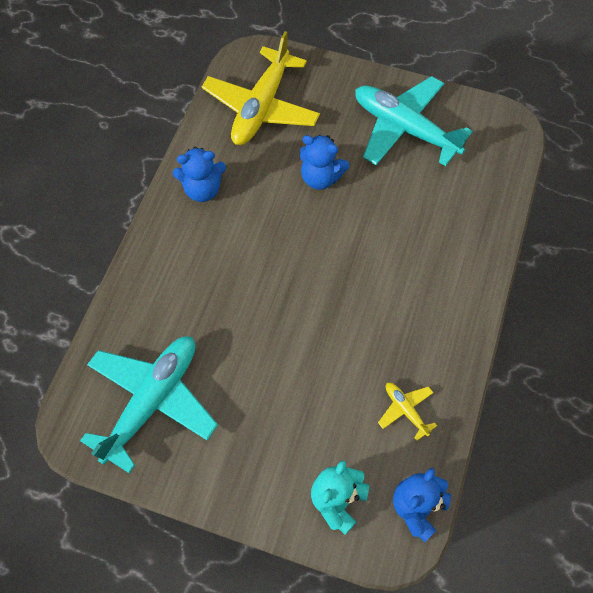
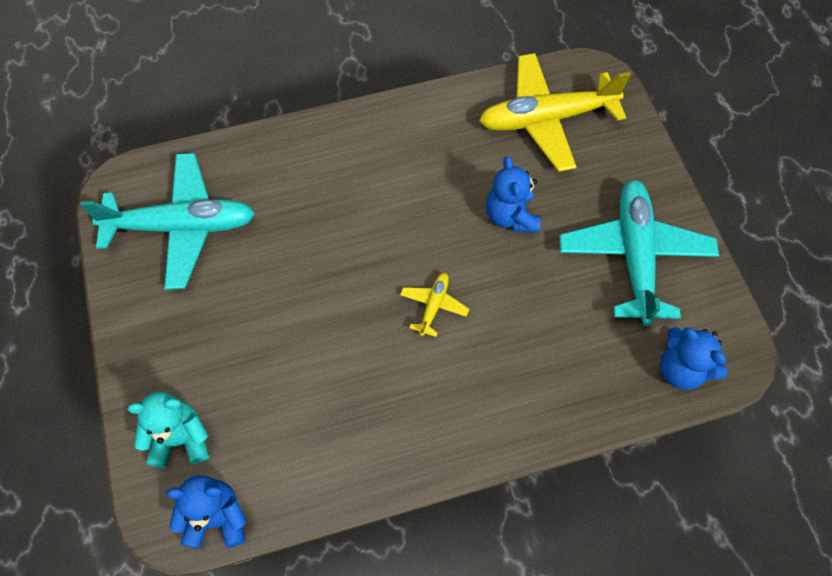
camera: 55 degrees right, 0 degrees up
blue teddy bear [173,147,226,202] -> blue teddy bear moved to [660,327,728,390]
yellow plane [378,383,437,441] -> yellow plane moved to [400,273,469,337]

